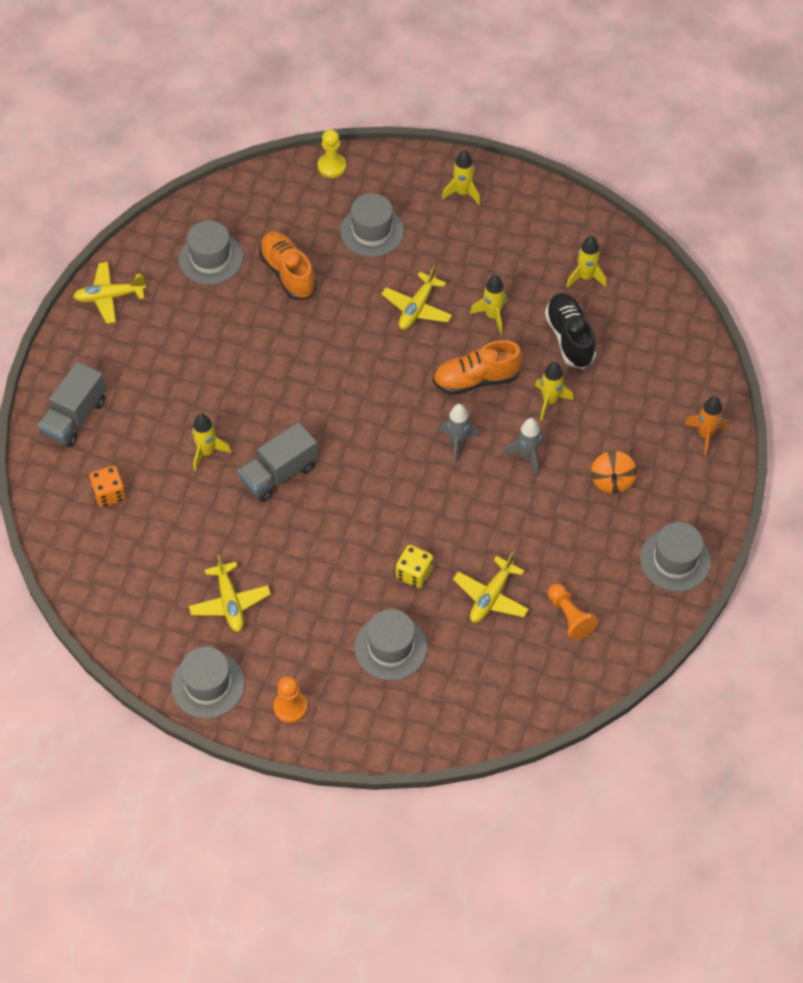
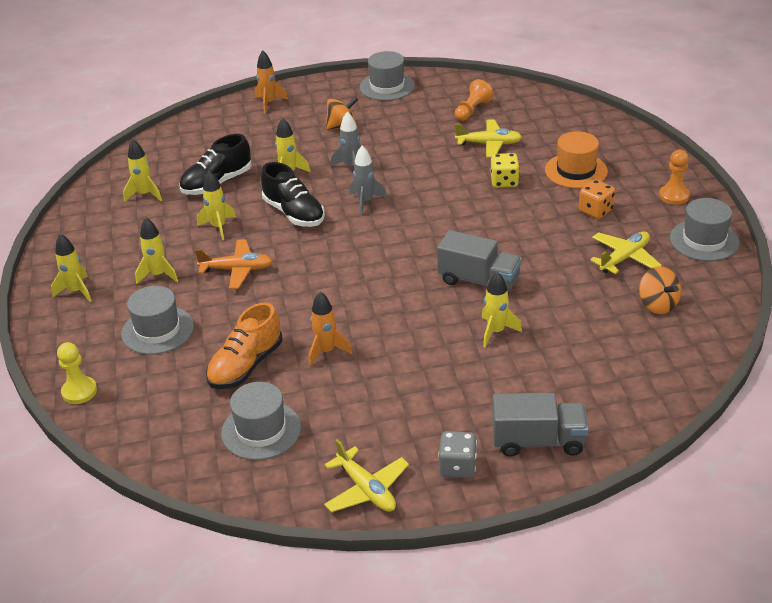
camera: 115 degrees left, 20 degrees down
orange dice [89,466,126,507] -> orange dice moved to [578,180,615,219]
grey hat [355,609,427,680] -> orange hat [545,131,608,188]
yellow plane [382,266,452,330] -> orange plane [195,239,273,289]
orange shoe [433,340,523,395] -> black shoe [261,162,325,227]
none -> yellow rocket [135,218,178,284]
none -> orange rocket [309,292,352,367]
none -> grey dice [438,431,477,478]
none -> orange spinning top [639,266,681,314]

